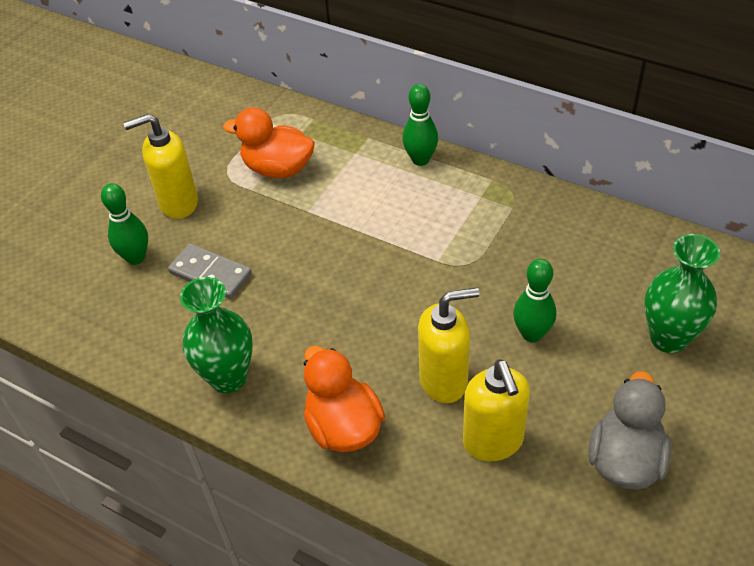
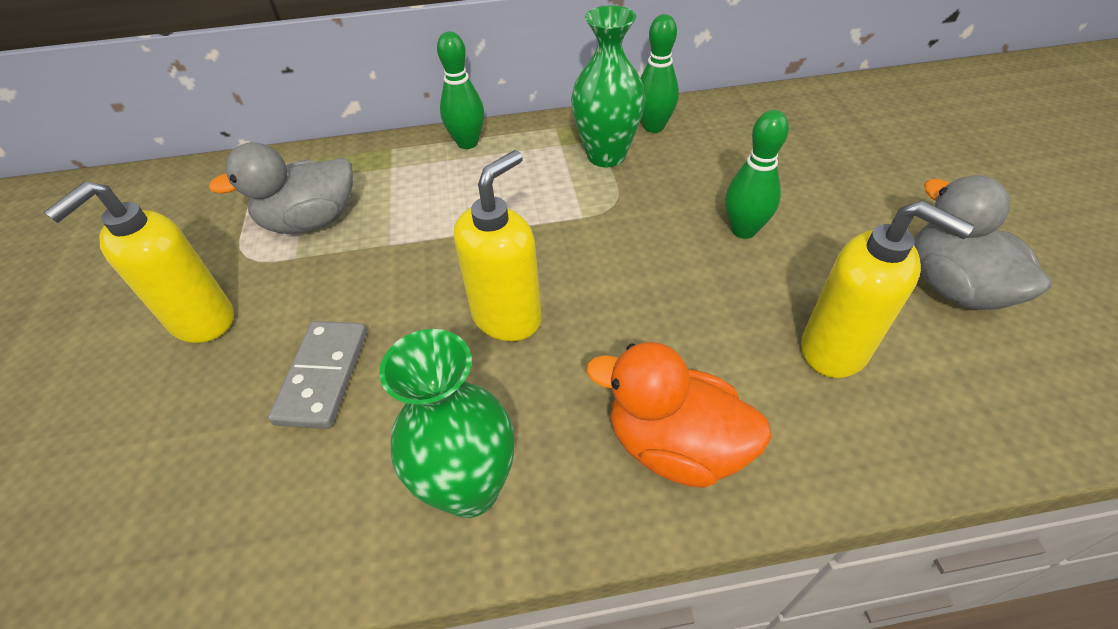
camera: 40 degrees left, 0 degrees up
green bowling pin [101,183,148,265] -> green bowling pin moved to [641,14,679,133]
grey domino [168,244,252,299] -> grey domino turned 75 degrees counterclockwise [268,321,367,429]
orange duck [223,107,315,178] -> grey duck [209,142,353,234]
yellow soap dispenser [418,288,479,403] -> yellow soap dispenser moved to [454,150,542,341]
green vase [644,234,720,353] -> green vase moved to [571,5,645,167]

